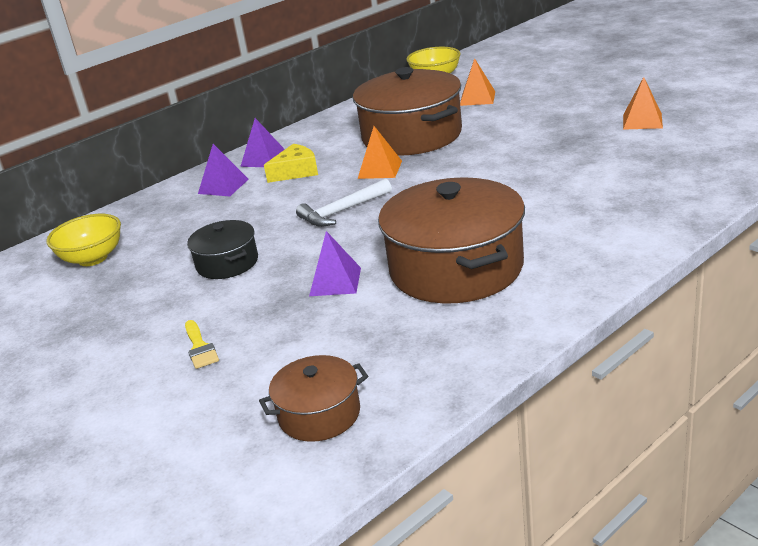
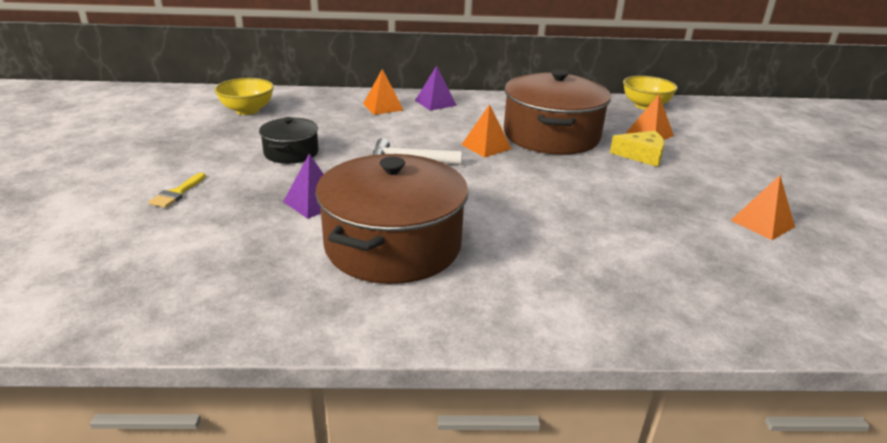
camera: 35 degrees right, 0 degrees up
purple pyramid [198,144,249,196] -> orange pyramid [363,69,403,115]
brown pot [259,355,368,442] -> none
yellow cheese [264,144,318,183] -> yellow cheese moved to [610,131,665,167]

